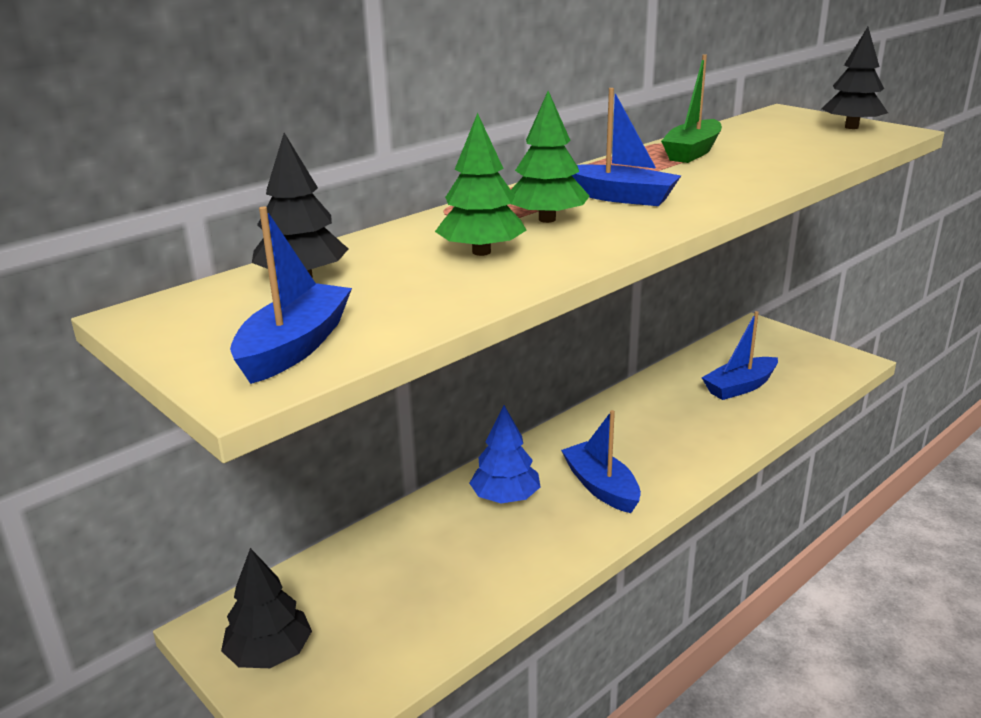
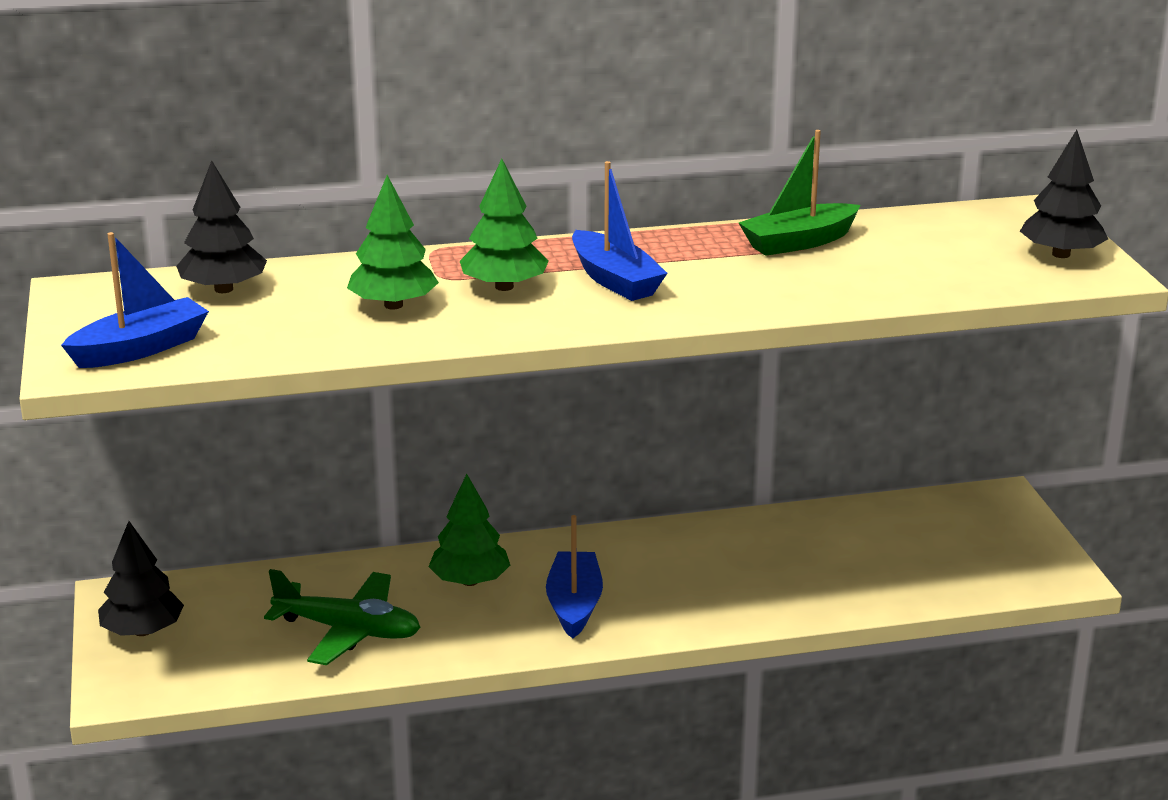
camera: 30 degrees right, 0 degrees up
blue tree [469,405,540,504] -> green tree [429,474,510,586]
blue boat [702,311,778,400] -> none
none -> green plane [264,569,421,665]

